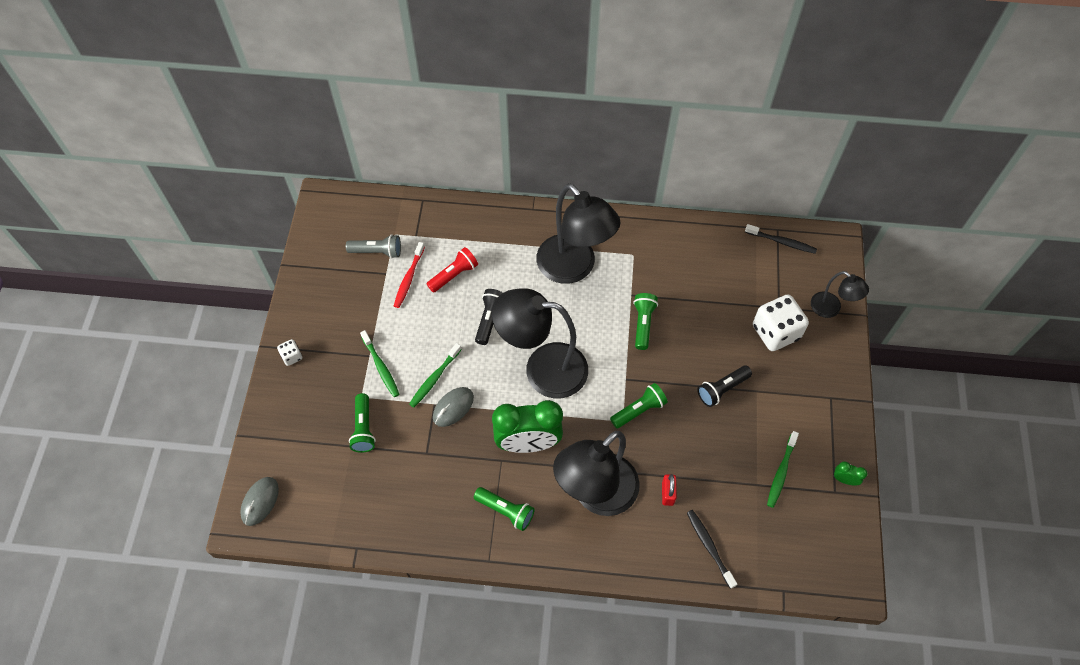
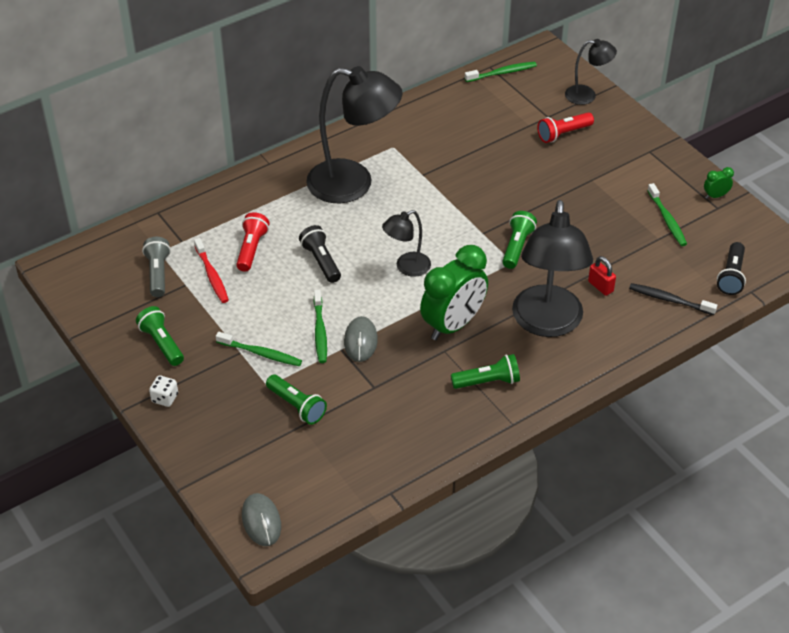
camera: 40 degrees left, 15 degrees down
grey flashlight [346,234,401,258] -> grey flashlight turned 60 degrees counterclockwise [142,237,171,297]
black lamp [492,288,588,398] -> black lamp [382,210,431,277], size x0.50
green flashlight [633,293,658,350] -> green flashlight moved to [136,306,184,366]
black flashlight [697,366,752,407] -> black flashlight moved to [717,242,746,295]
black toothbrush [745,224,817,254] -> green toothbrush [465,62,537,82]
white dice [753,295,809,351] -> red flashlight [537,112,594,143]

